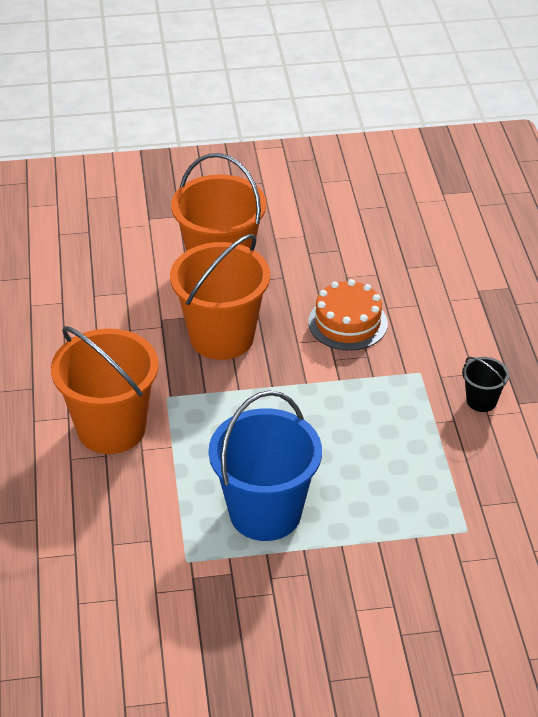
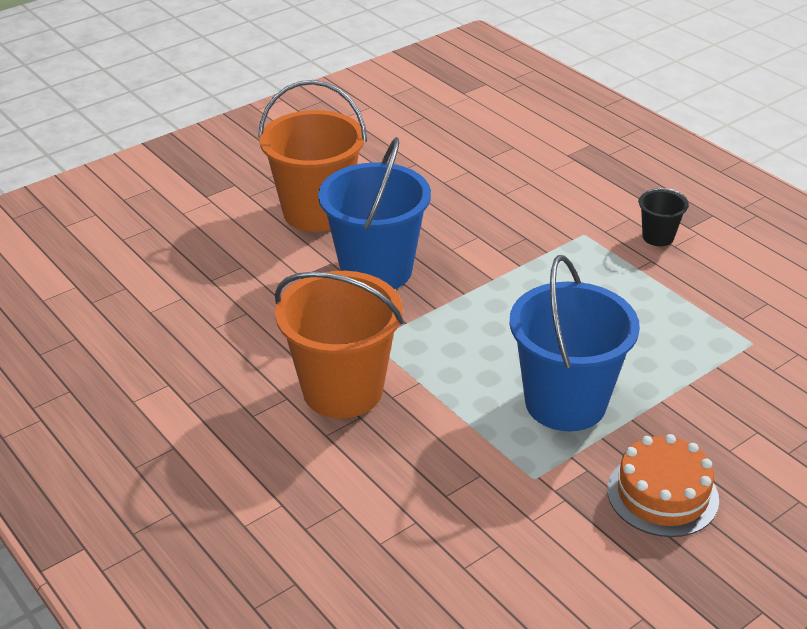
camera: 30 degrees left, 5 degrees down
orange bucket [170,234,270,360] -> blue bucket [318,137,431,289]
orange cake [308,279,388,351] -> orange cake moved to [607,434,719,537]

